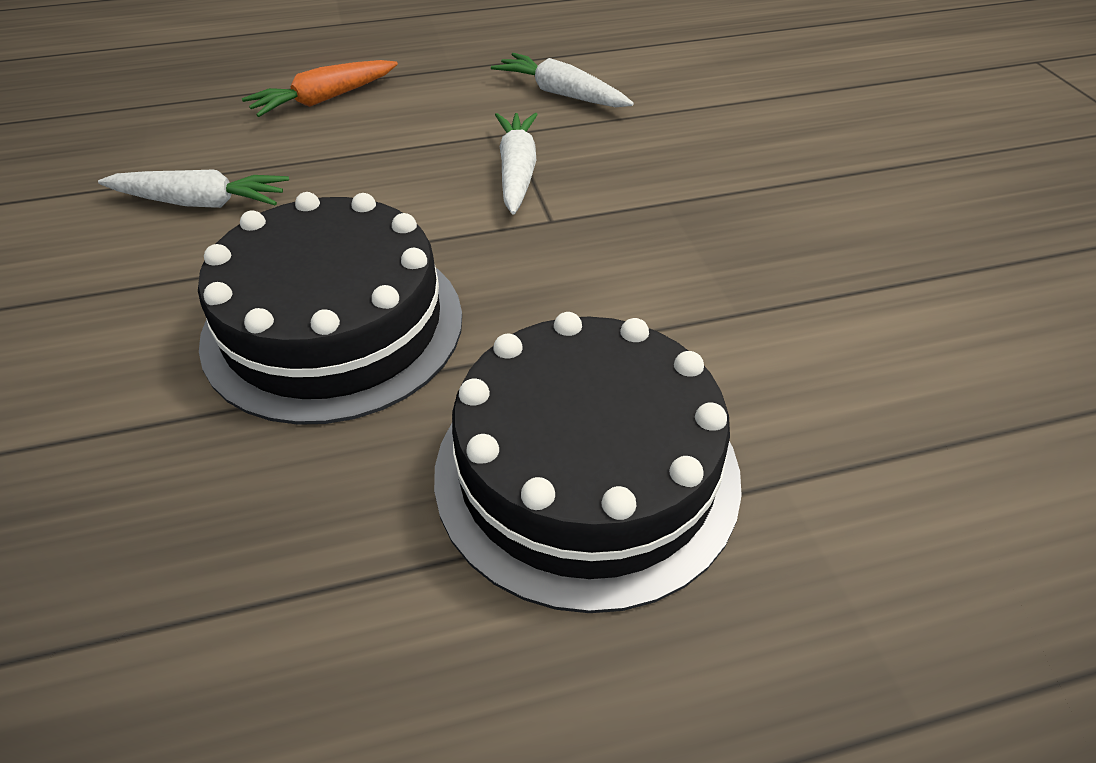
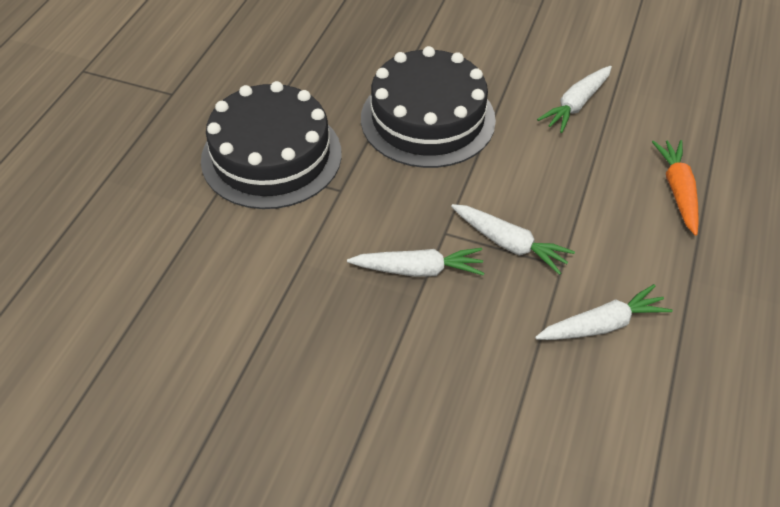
camera: 125 degrees right, 5 degrees up
none -> white carrot [347,248,484,277]

